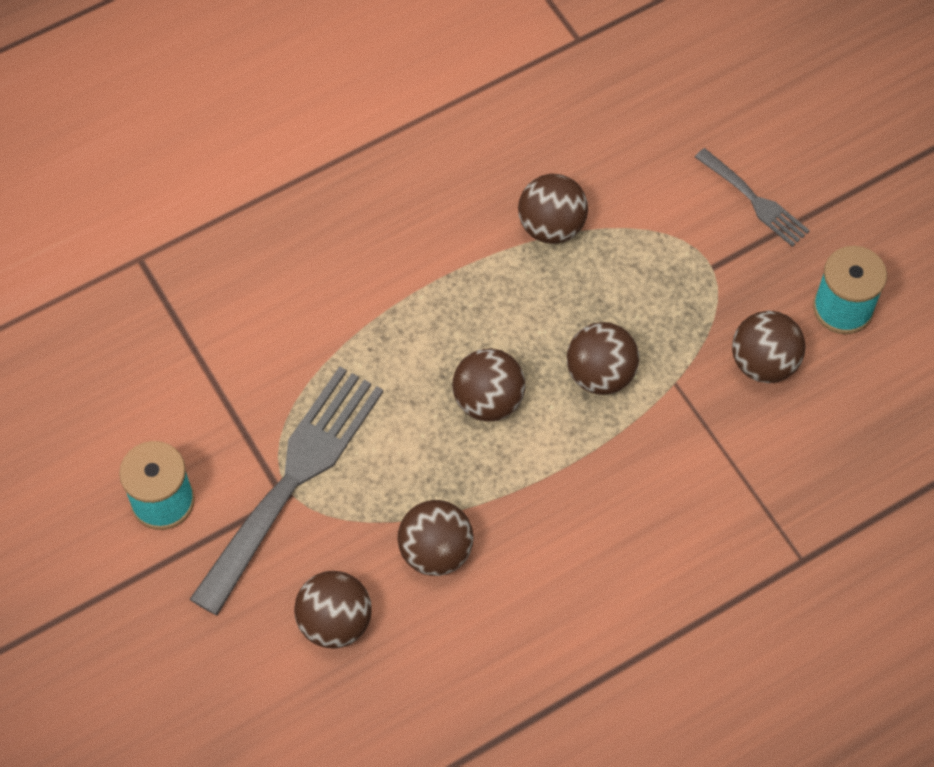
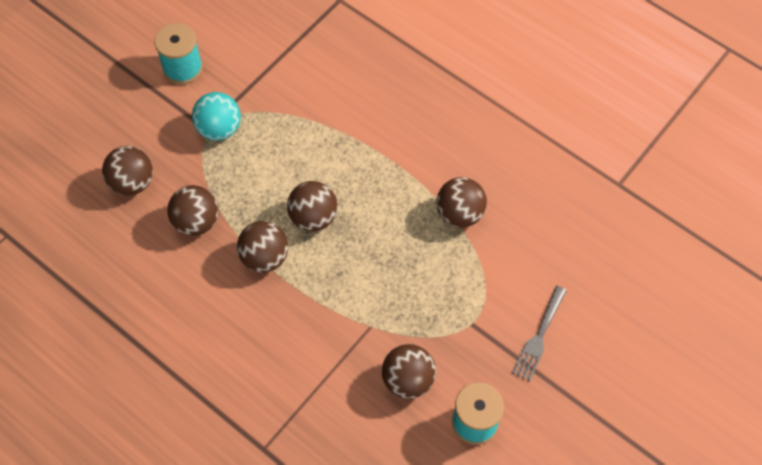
camera: 70 degrees right, 0 degrees up
grey fork [189,366,383,615] -> turquoise ball [192,92,241,141]
brown ball [567,322,639,395] -> brown ball moved to [237,221,288,272]

